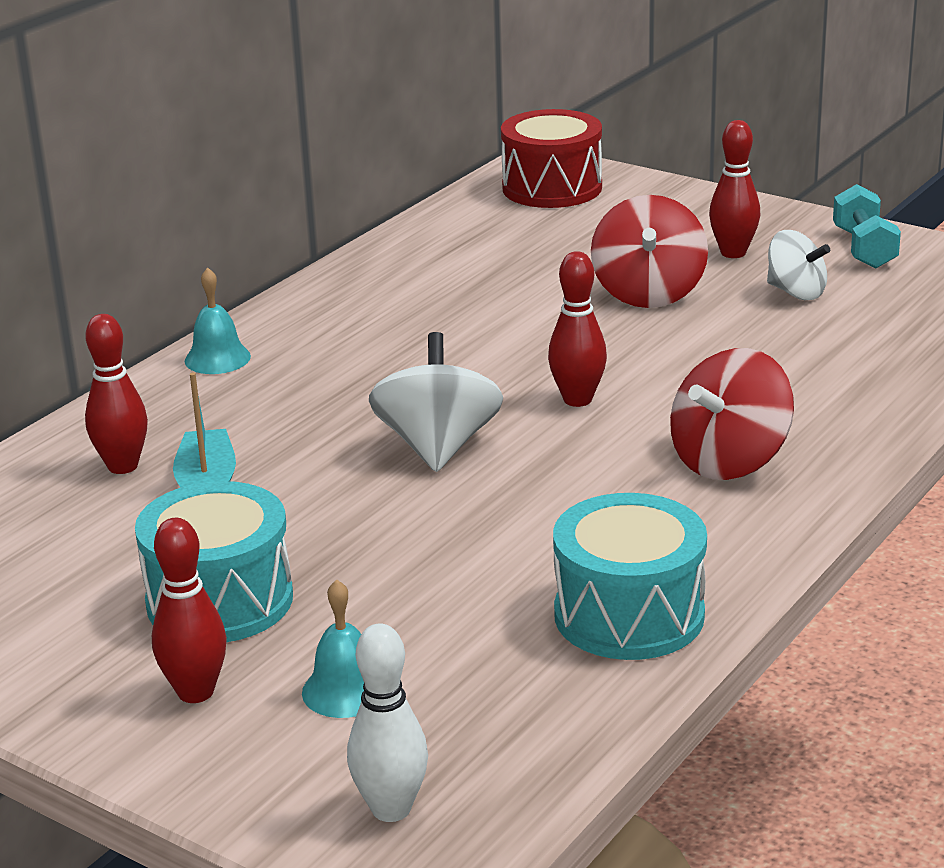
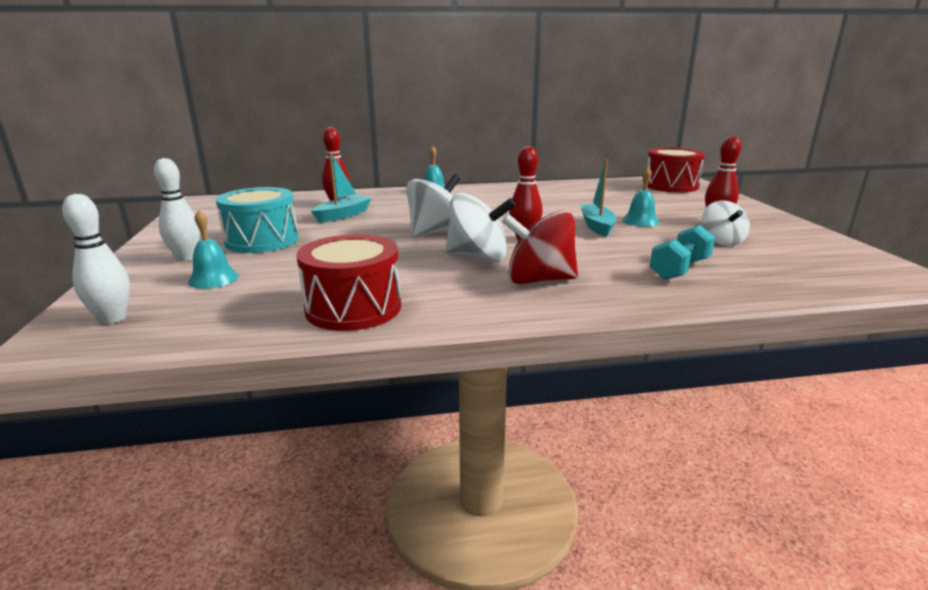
camera: 45 degrees right, 5 degrees down
red bowling pin [152,518,227,703] -> white bowling pin [154,158,200,261]
turquoise drum [553,493,707,660] -> red drum [296,234,401,331]
red spinning top [591,195,708,308] -> turquoise bell [622,167,659,227]
turquoise dumbbell [833,184,901,269] -> turquoise dumbbell moved to [650,225,715,280]
none -> white spinning top [445,193,516,262]
none -> turquoise boat [580,159,617,237]

